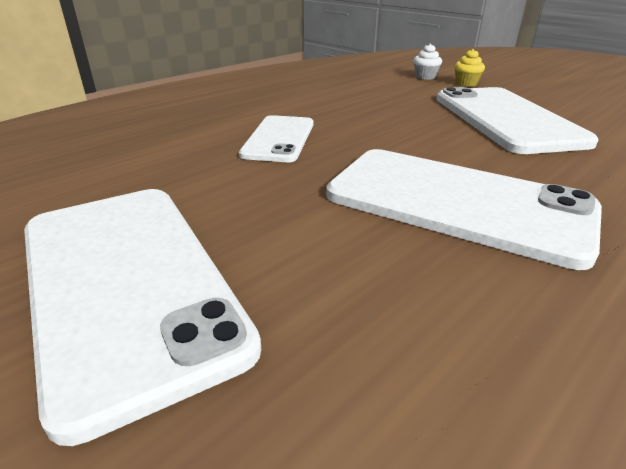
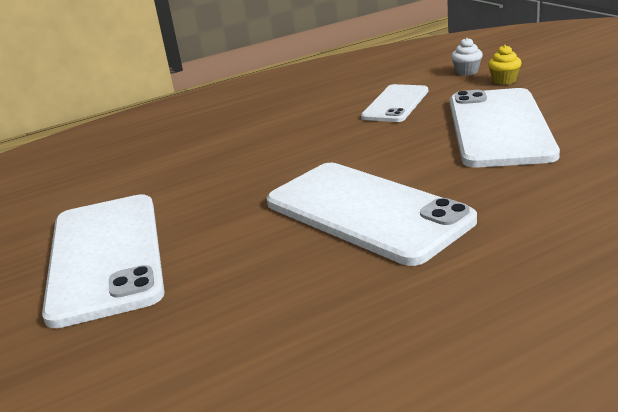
camera: 20 degrees right, 5 degrees down
white phone [239,115,313,162] -> white phone moved to [361,84,428,122]

